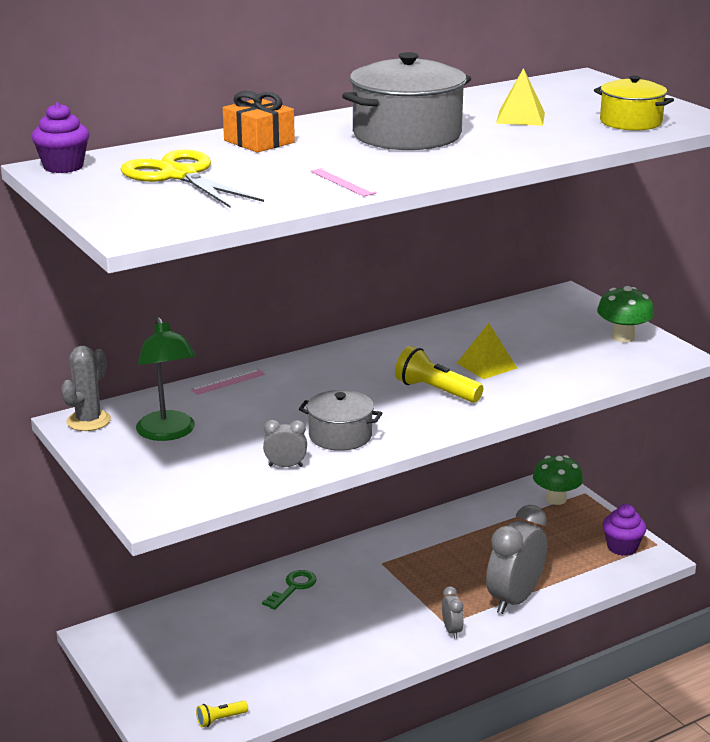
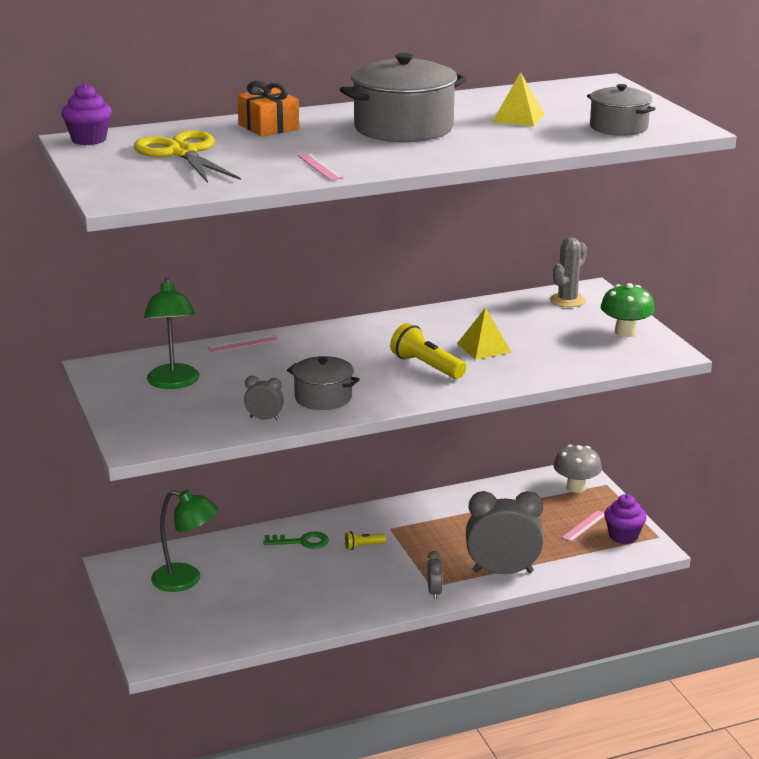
camera: 10 degrees right, 0 degrees up
grey cactus [61,346,111,431] -> grey cactus moved to [550,237,587,307]
yellow flashlight [196,701,248,727] -> yellow flashlight moved to [344,531,386,550]
green key [262,570,317,610] -> green key turned 45 degrees clockwise [263,532,329,549]
grey clock [486,505,547,614] -> grey clock turned 45 degrees clockwise [466,491,544,574]
green mushroom [533,455,583,505] -> grey mushroom [553,445,602,493]
yellow pot [594,76,674,131] -> grey pot [587,84,656,136]
none -> green lamp [151,490,218,592]
none -> pink ruler [562,510,605,542]

